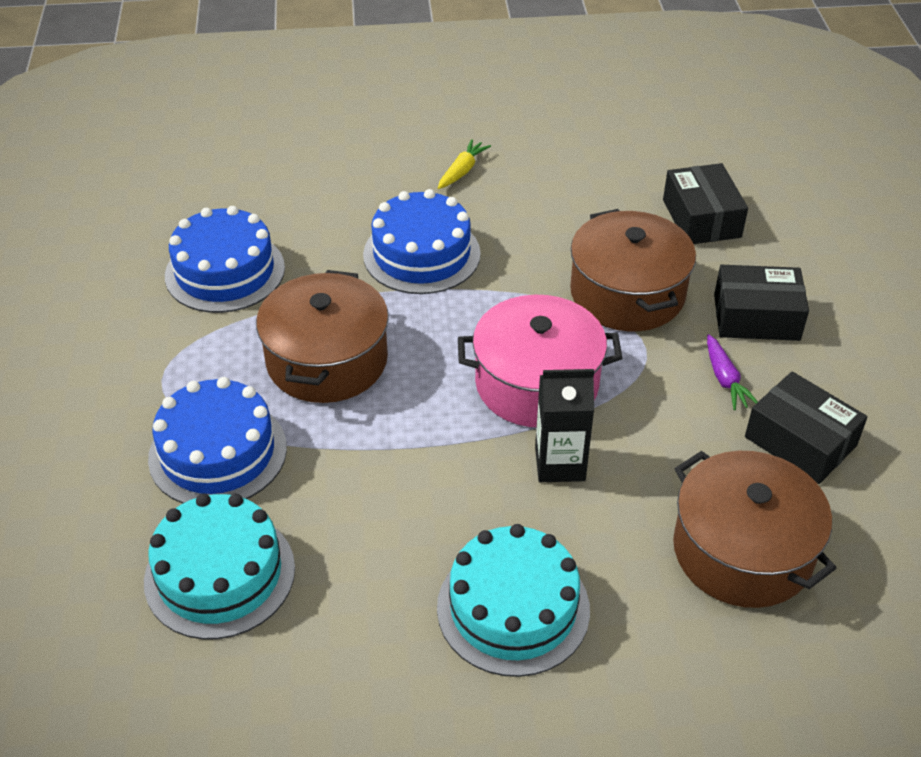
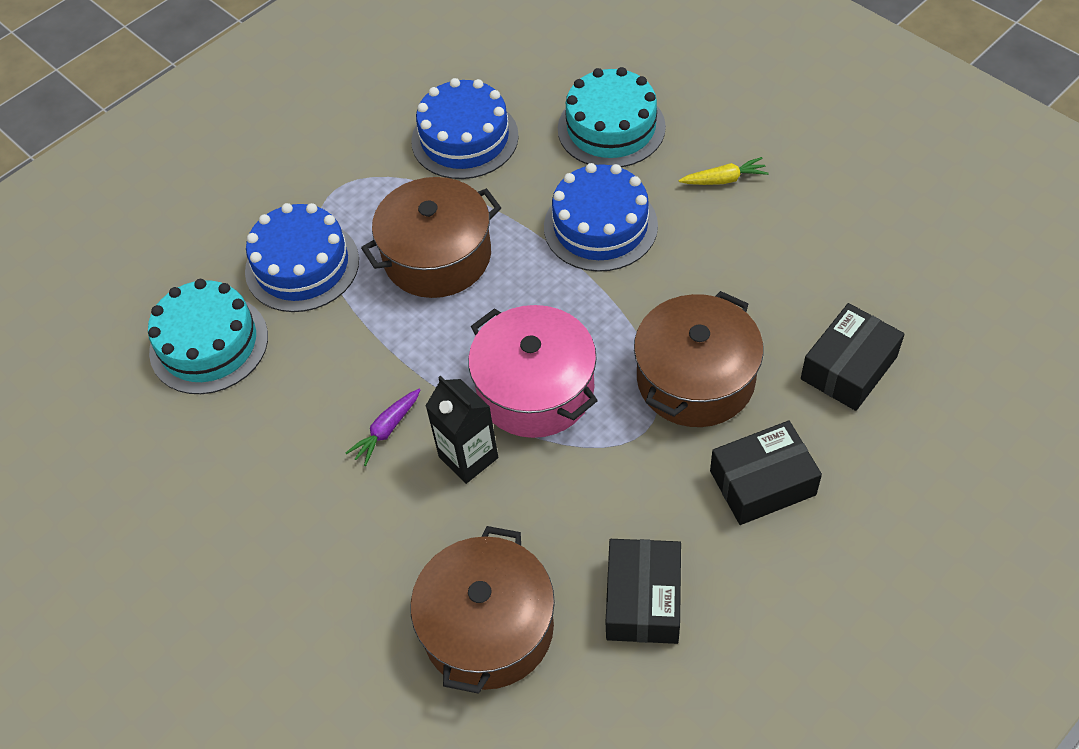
camera: 55 degrees right, 10 degrees up
turquoise cake [437,524,590,677] -> turquoise cake moved to [558,67,666,168]
purple carrot [707,334,758,410] -> purple carrot moved to [345,389,420,466]
black box [714,265,809,341] -> black box turned 75 degrees counterclockwise [710,421,822,525]

